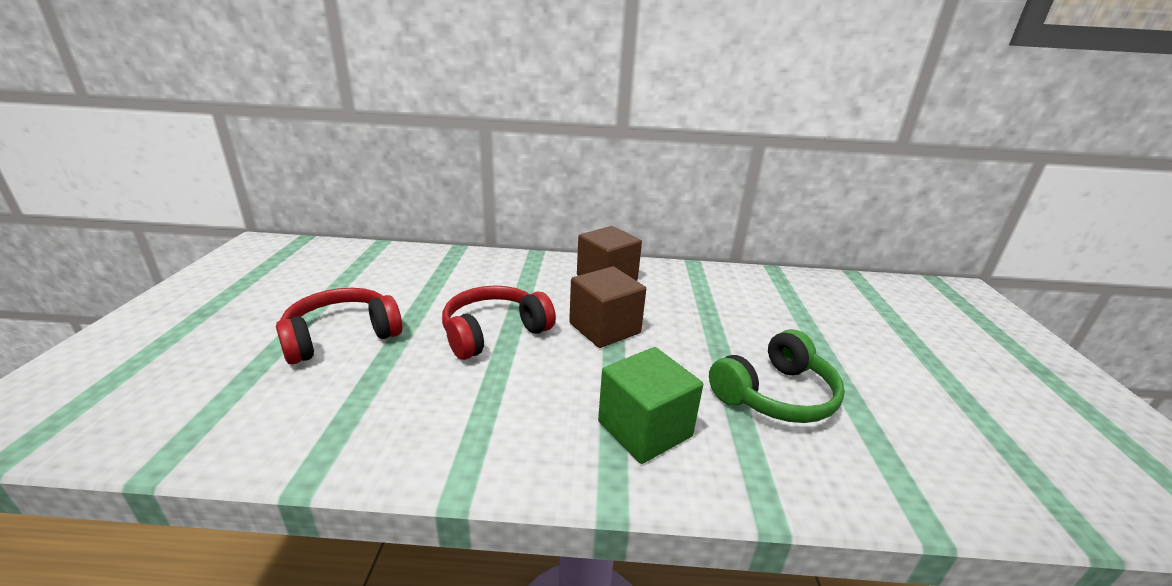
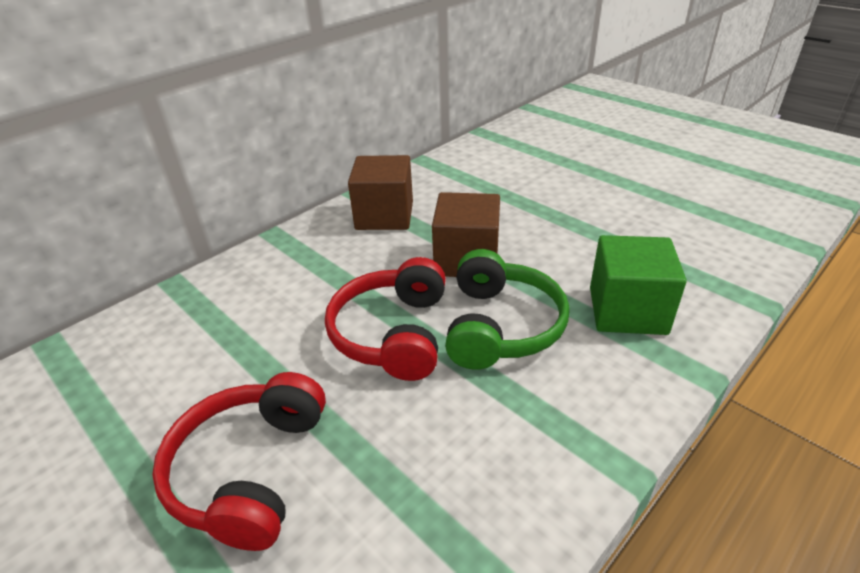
camera: 45 degrees left, 10 degrees up
green headphones [709,329,845,423] -> green headphones moved to [445,249,570,370]

